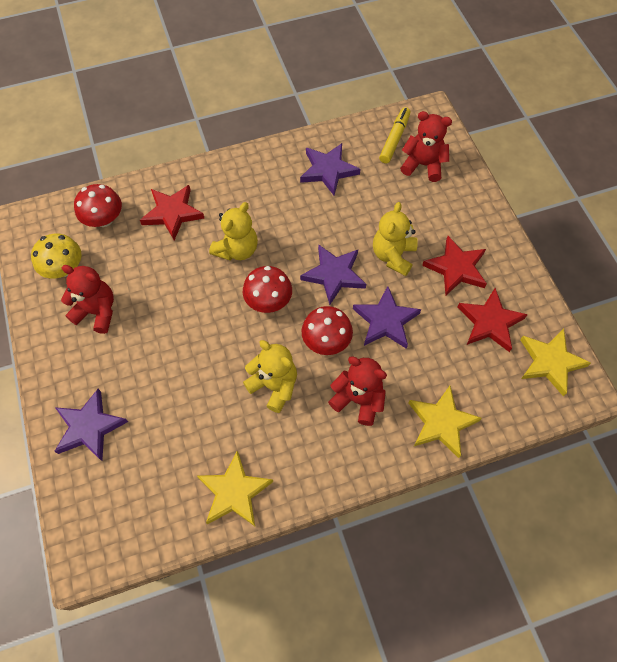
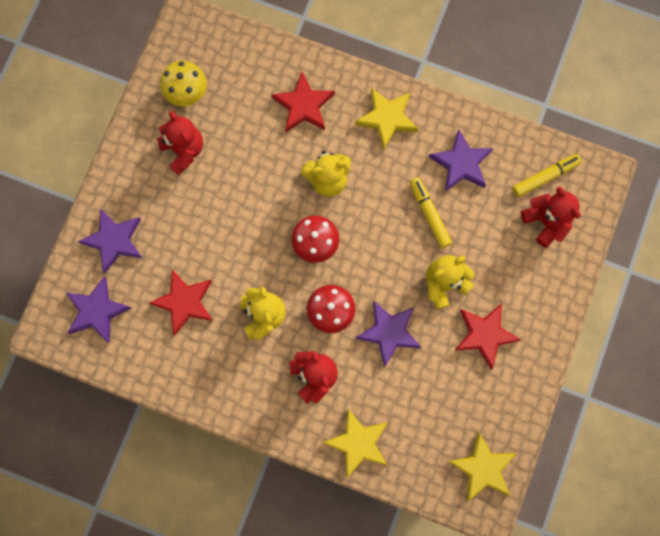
camera: 40 degrees right, 15 degrees up
red mushroom [74,184,122,227] -> none
yellow star [197,450,273,526] -> yellow star moved to [355,88,419,150]
purple star [300,244,366,305] -> purple star moved to [66,277,131,343]
red star [458,288,528,352] -> red star moved to [149,270,213,336]
none -> yellow marker [410,177,452,248]

